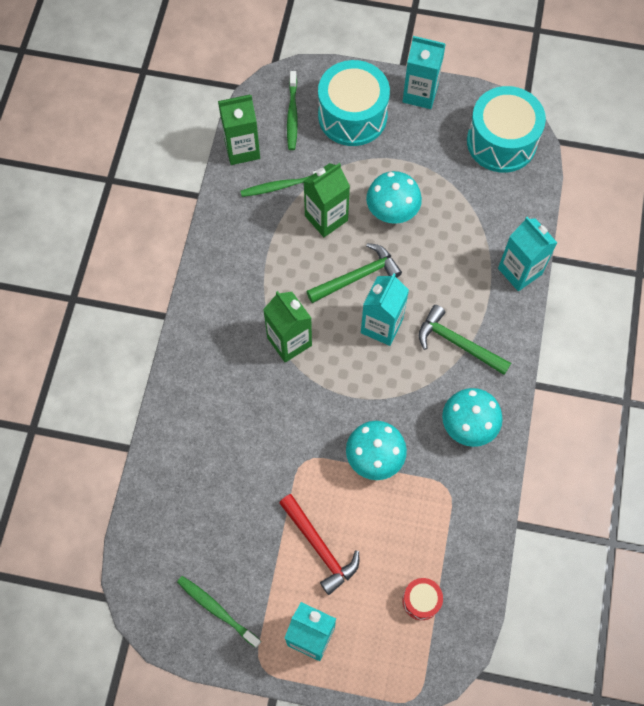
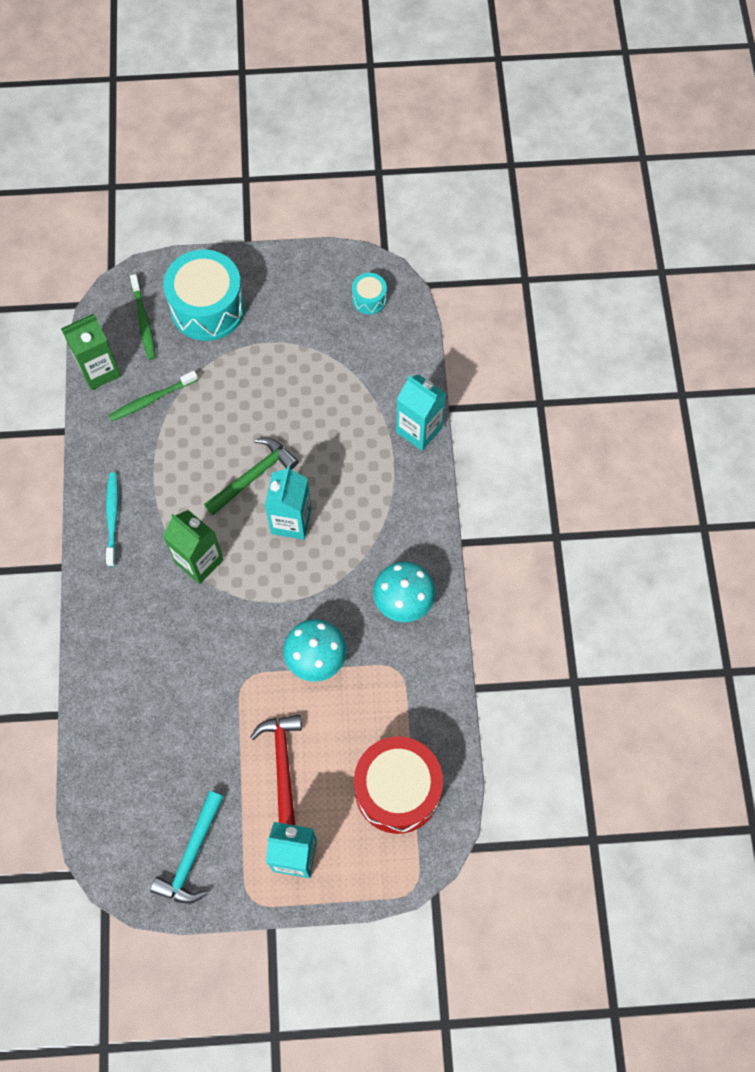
camera: 15 degrees left, 0 degrees up
green toothbrush [177,576,261,648] -> turquoise hammer [150,791,224,904]
red hammer [279,494,359,595] -> red hammer turned 135 degrees counterclockwise [250,715,302,825]
green carton [304,163,350,237] -> none
turquoise mushroom [366,171,422,224] -> none
red drum [402,578,443,620] -> red drum [354,736,443,834], size x2.16
turquoise carton [403,36,446,109] -> none
green hammer [419,305,511,375] -> none
turquoise drum [467,86,546,173] -> turquoise drum [352,273,387,314], size x0.46
none -> turquoise toothbrush [106,472,118,567]

